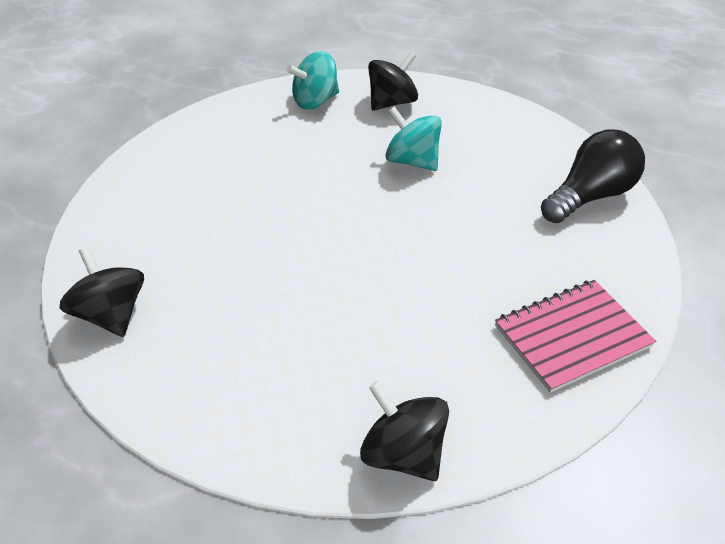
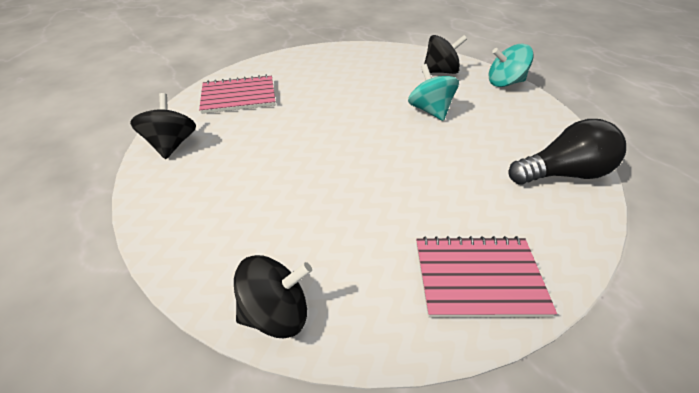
camera: 25 degrees right, 0 degrees up
turquoise spinning top [287,51,339,110] -> turquoise spinning top moved to [488,44,534,87]
black spinning top [360,381,449,481] -> black spinning top turned 90 degrees clockwise [234,255,312,338]
none -> pink notebook [199,75,275,114]

